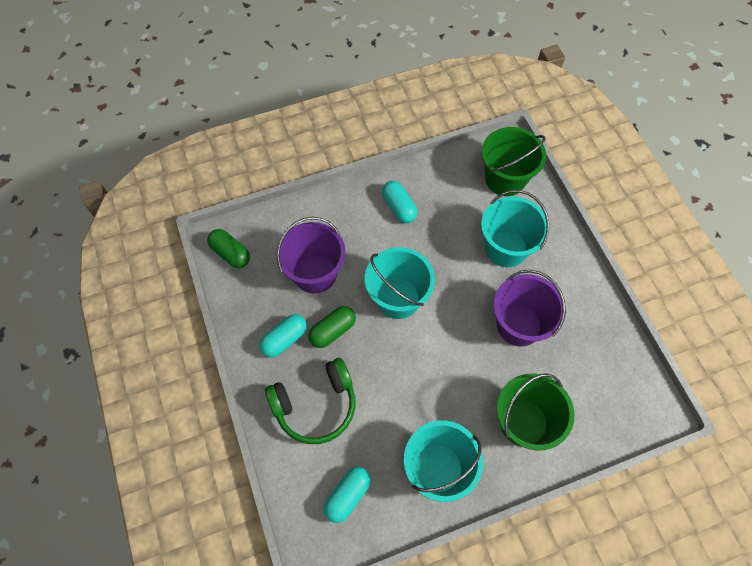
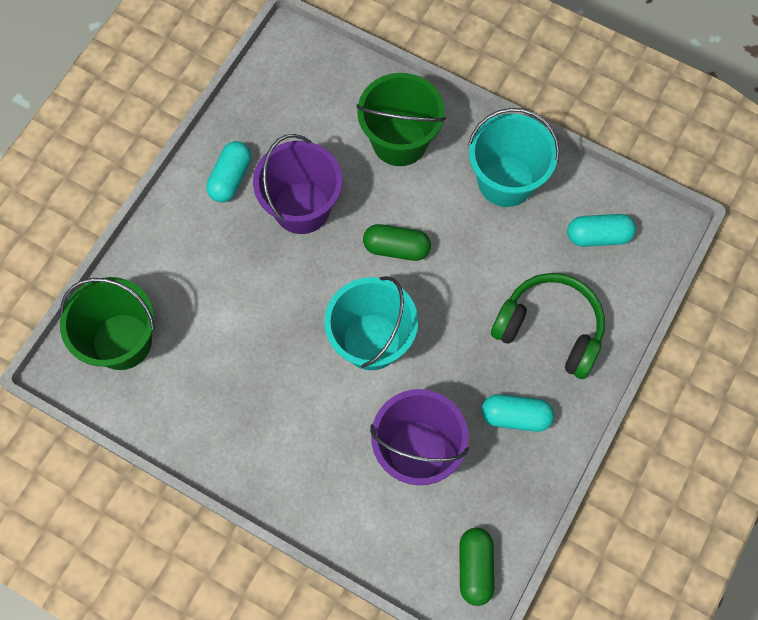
camera: 130 degrees left, 5 degrees up
green capsule [308,306,356,348] -> green capsule moved to [363,224,431,261]
turquoise capsule [382,181,418,223] -> turquoise capsule moved to [206,141,251,202]
turquoise bucket [481,190,549,267] -> none

